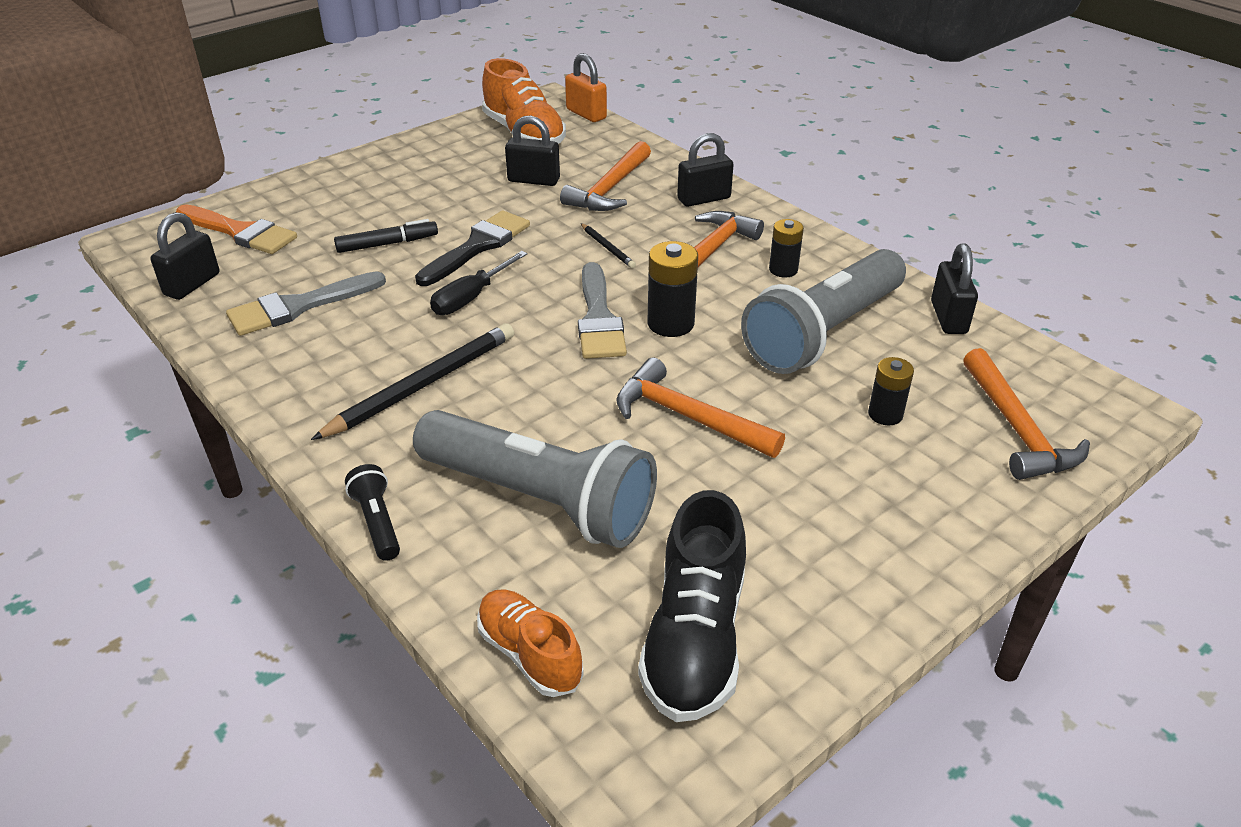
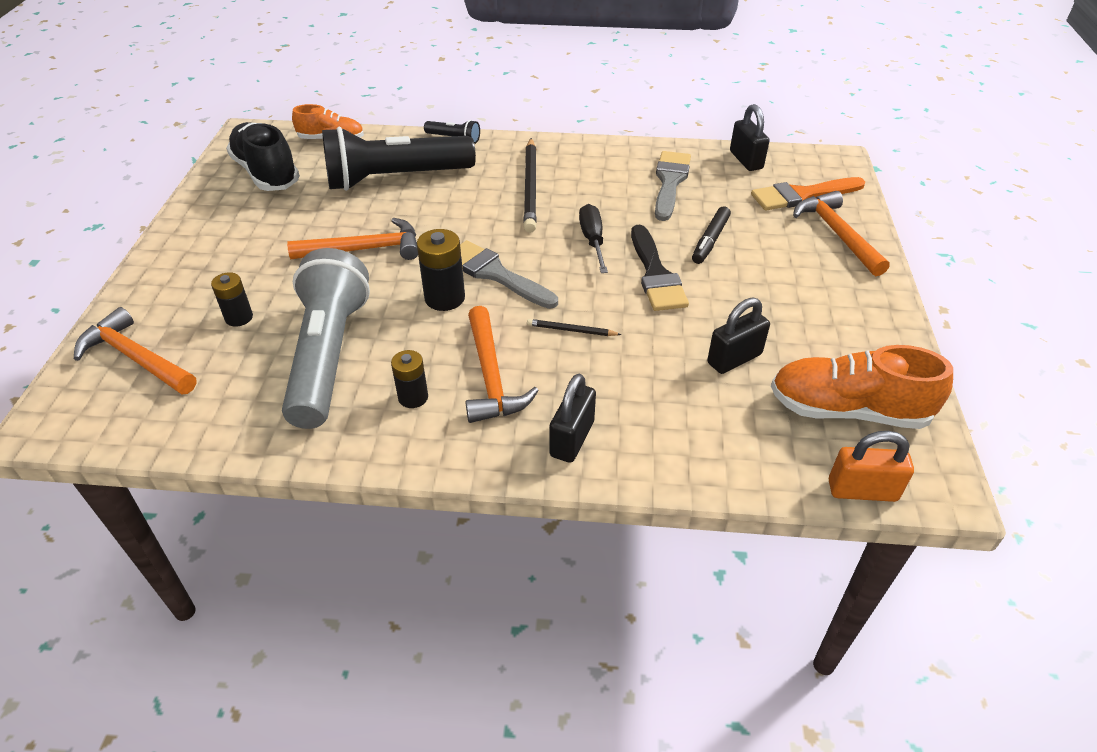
camera: 135 degrees right, 5 degrees up
grey flashlight [413,410,657,548] -> black flashlight [322,127,476,191]
orange hammer [560,141,651,211] -> orange hammer moved to [793,191,890,276]
black padlock [931,243,978,334] -> none

